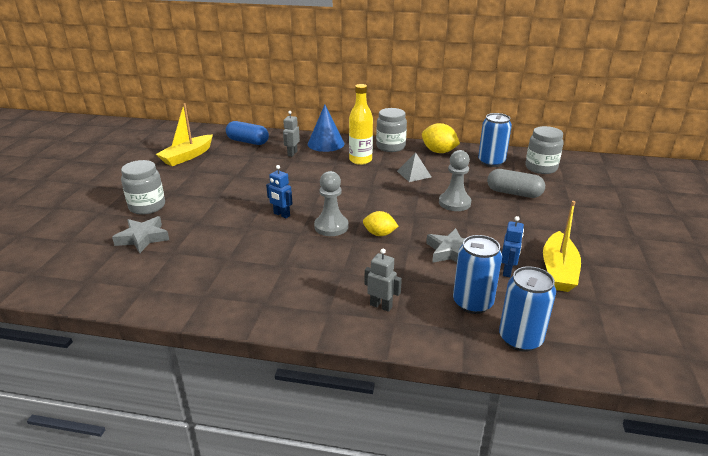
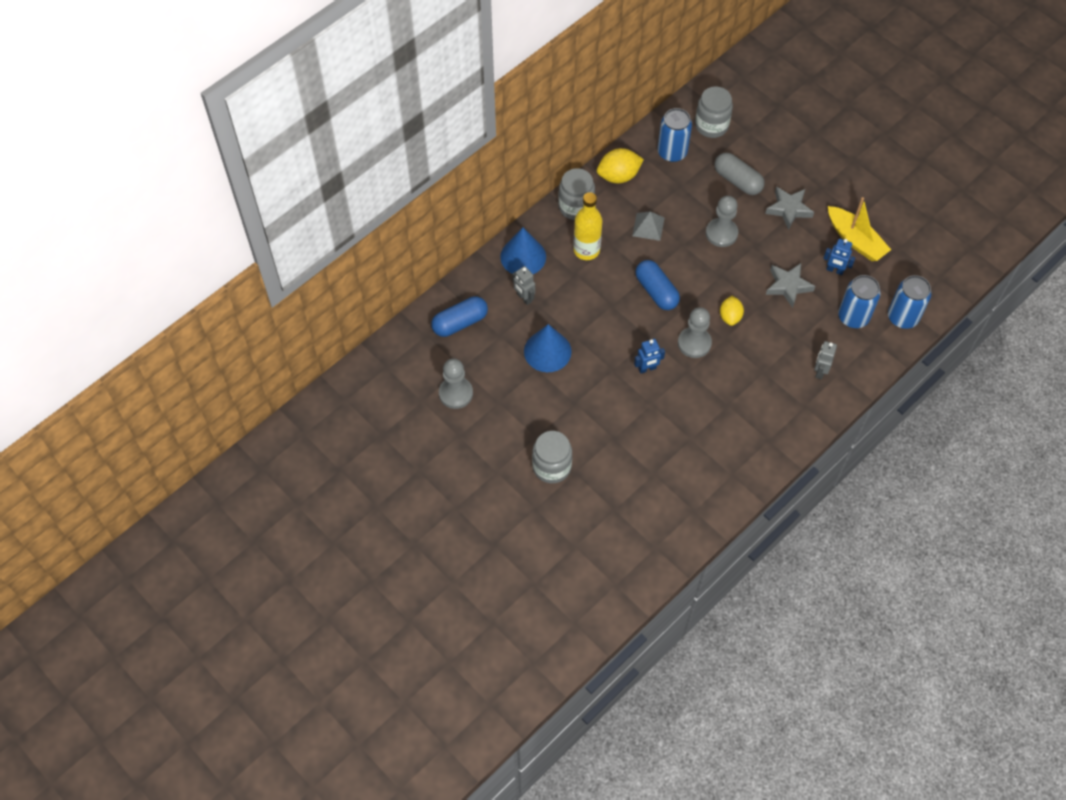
camera: 55 degrees left, 30 degrees up
grey star [112,216,169,253] -> grey star moved to [765,186,814,230]
yellow boat [156,103,213,166] -> grey pawn [439,359,473,409]
yellow lemon [363,211,399,236] -> yellow lemon turned 45 degrees counterclockwise [720,296,744,326]
grey robot [364,249,402,312] -> grey robot turned 45 degrees counterclockwise [814,341,837,380]
grey capsule [487,169,545,198] -> grey capsule turned 75 degrees clockwise [714,153,765,195]
blue robot [501,216,524,277] -> blue robot turned 150 degrees clockwise [823,239,855,275]
none -> blue cone [524,324,572,372]
none -> blue capsule [635,260,680,310]

